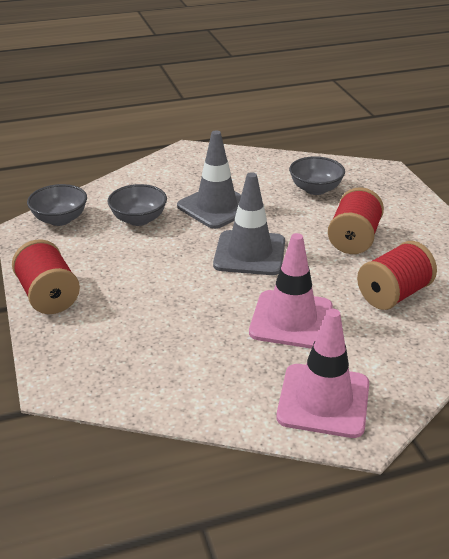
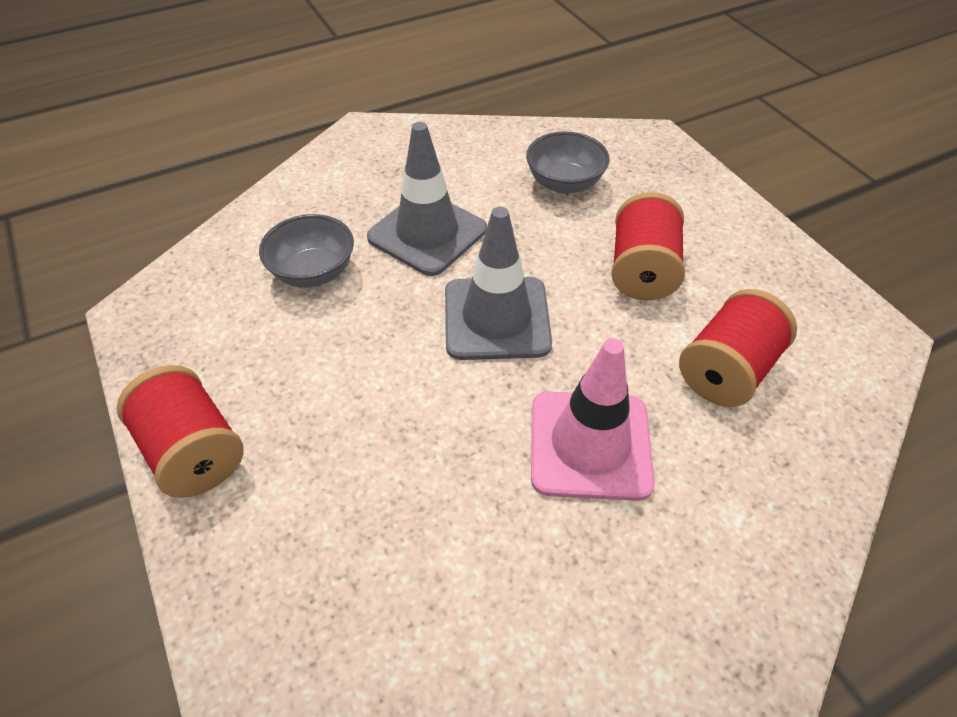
camera: 10 degrees left, 15 degrees up
grey bowl [27,184,87,226] -> none
pink traffic cone [276,309,369,438] -> none

